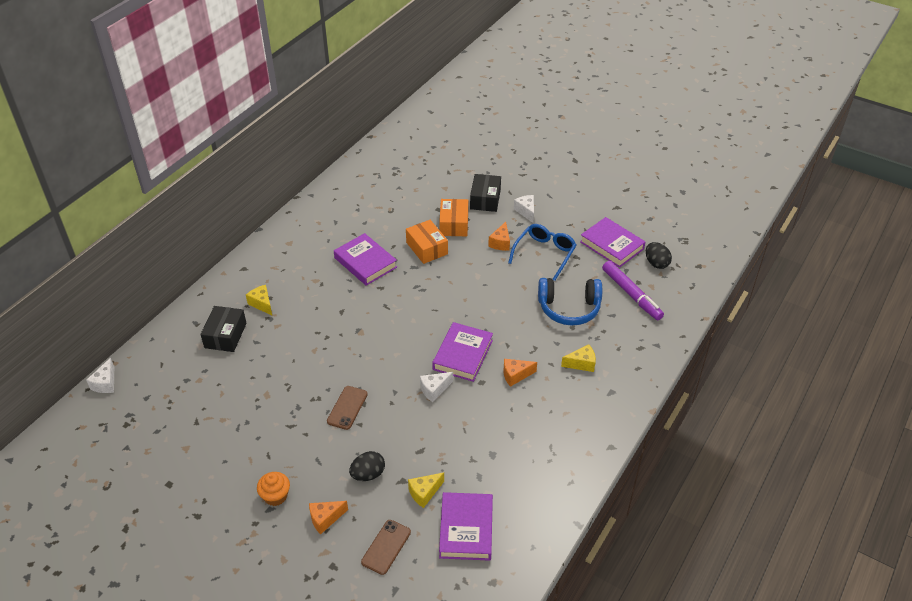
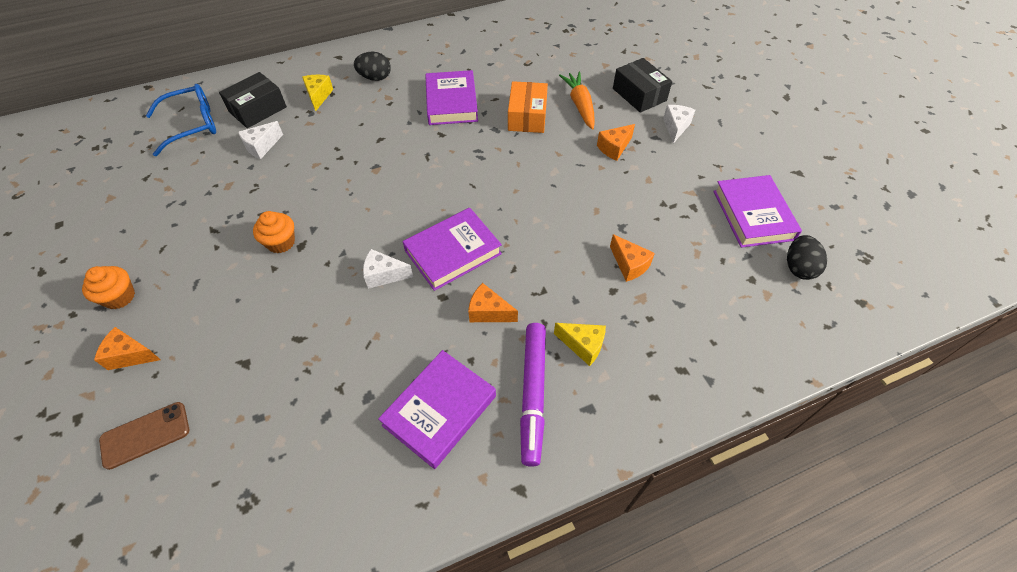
camera: 35 degrees right, 10 degrees up
white cheese [86,358,114,393] -> white cheese moved to [238,121,283,159]
brown phone [327,386,368,430] -> orange cupcake [253,211,295,253]
black egg [349,451,385,481] -> black egg moved to [354,52,391,81]
yellow cheese [408,472,444,508] -> none
orange box [439,199,468,236] -> orange carrot [559,72,595,129]
purple book [439,492,493,561] -> purple book moved to [378,350,496,469]
black box [470,174,501,212] -> black box turned 75 degrees counterclockwise [613,58,672,113]
blue glasses [508,224,577,281] -> blue glasses moved to [146,84,216,156]
blue headphones [538,278,602,326] -> orange cheese [610,234,655,282]
purple marker [602,261,664,320] -> purple marker moved to [520,323,546,467]

